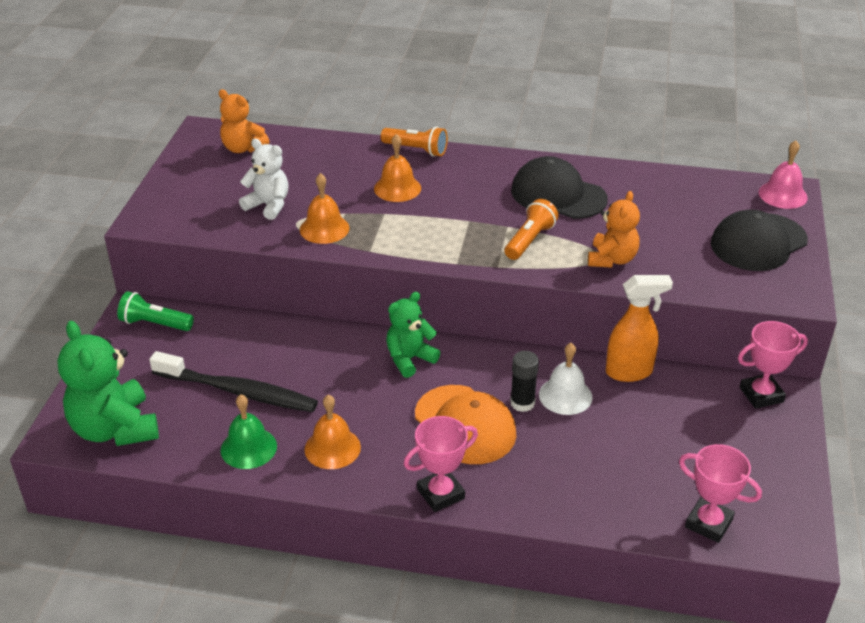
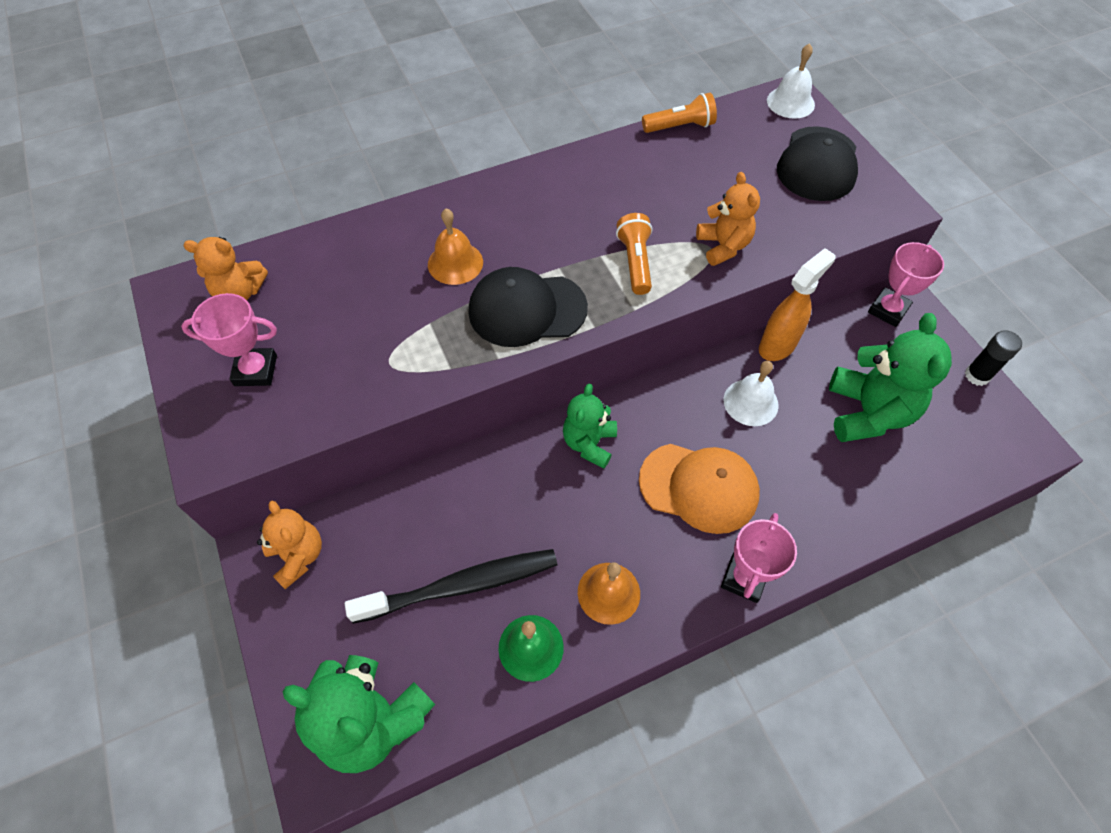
camera: 35 degrees left, 20 degrees up
green flashlight [117,291,194,331] -> orange teddy bear [257,501,322,589]
white teddy bear [239,139,289,220] -> none
orange bell [300,173,349,244] -> none
orange flashlight [381,126,448,157] -> orange flashlight moved to [642,93,717,133]
black glue stick [510,351,539,412] -> black glue stick moved to [965,330,1022,386]
black cap [511,156,608,219] -> black cap moved to [468,267,588,347]
pink trophy [679,444,762,543] -> pink trophy moved to [181,293,277,386]
pink bell [759,140,808,209] -> white bell [767,43,815,119]
none -> green teddy bear [829,313,952,442]

